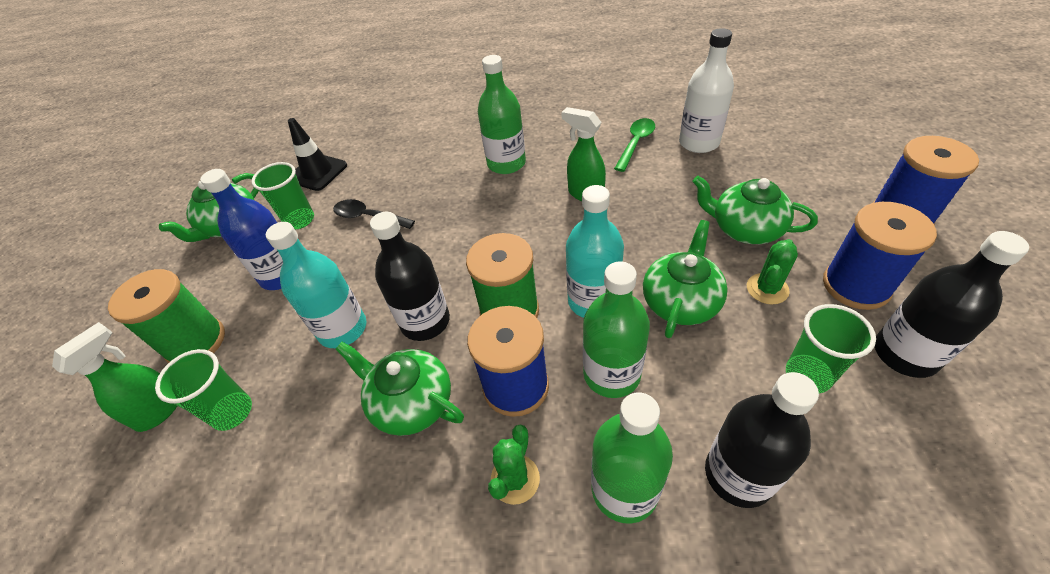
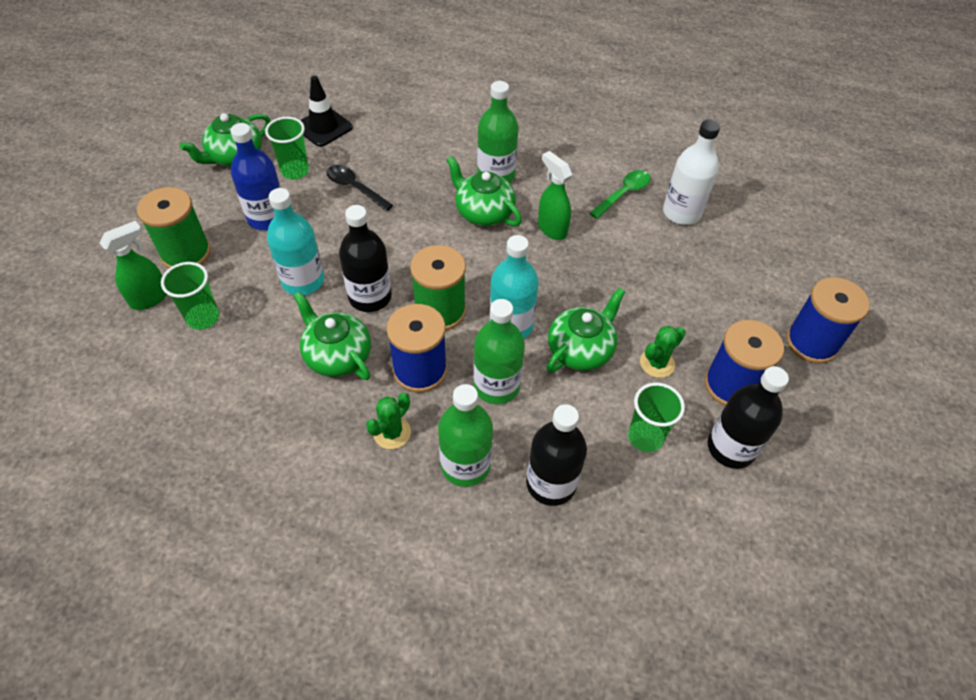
camera: 10 degrees right, 5 degrees up
green teapot [692,176,818,244] -> green teapot moved to [446,156,522,226]

